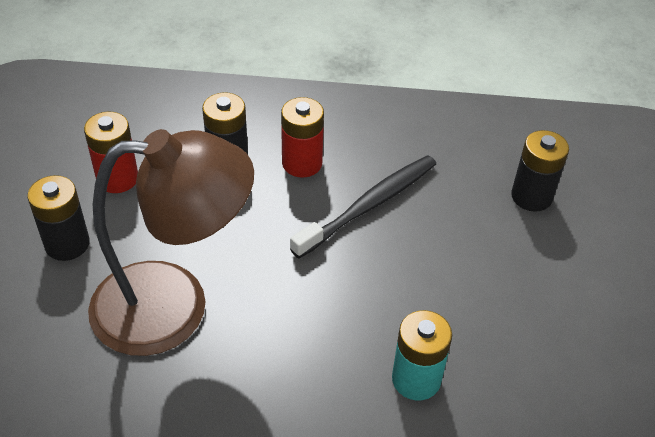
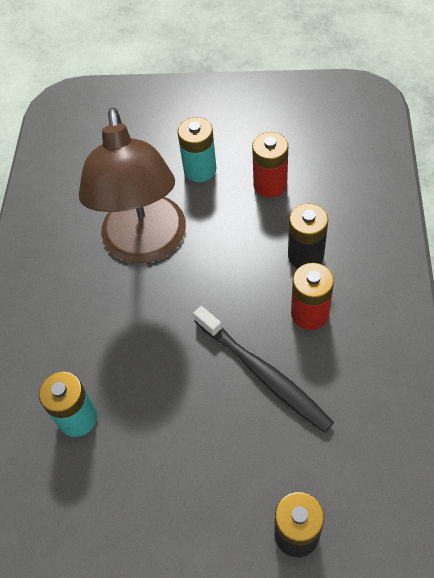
camera: 95 degrees right, 10 degrees up
black battery [27,175,90,261] -> turquoise battery [177,117,216,182]

